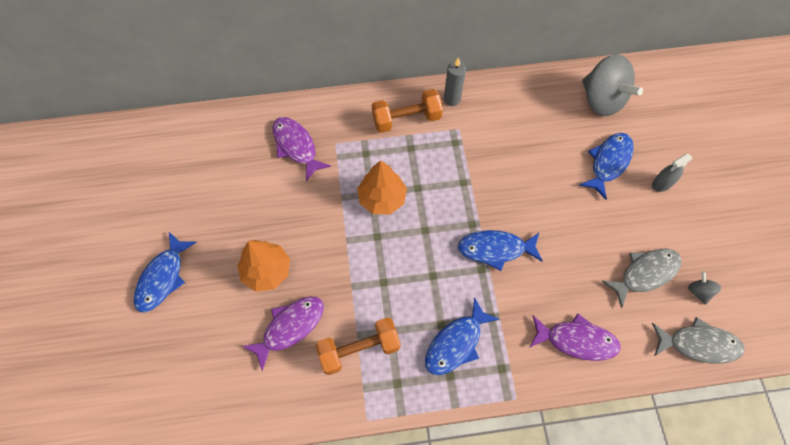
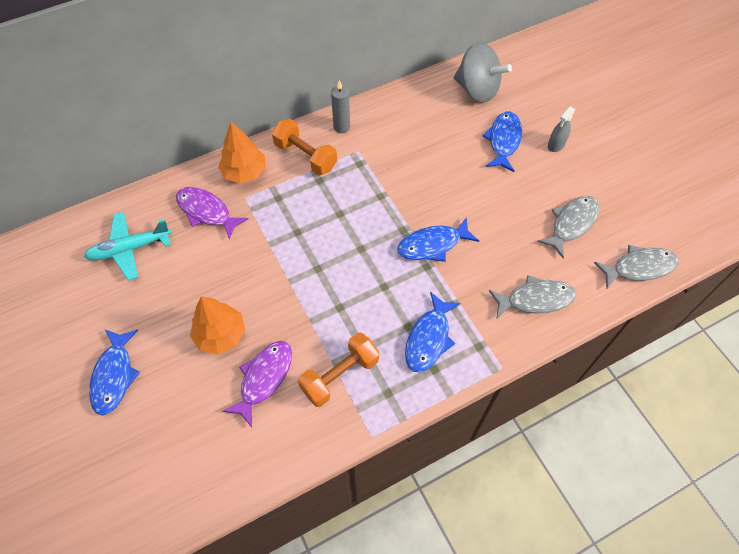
camera: 20 degrees left, 5 degrees down
orange tree [357,160,407,214] -> orange tree moved to [218,122,266,183]
orange dumbbell [372,89,443,133] -> orange dumbbell turned 75 degrees clockwise [272,119,337,175]
purple fish [529,314,621,361] -> grey fish [489,275,576,318]
grey spinning top [688,271,721,305] -> none
none -> turquoise plane [84,212,171,281]

